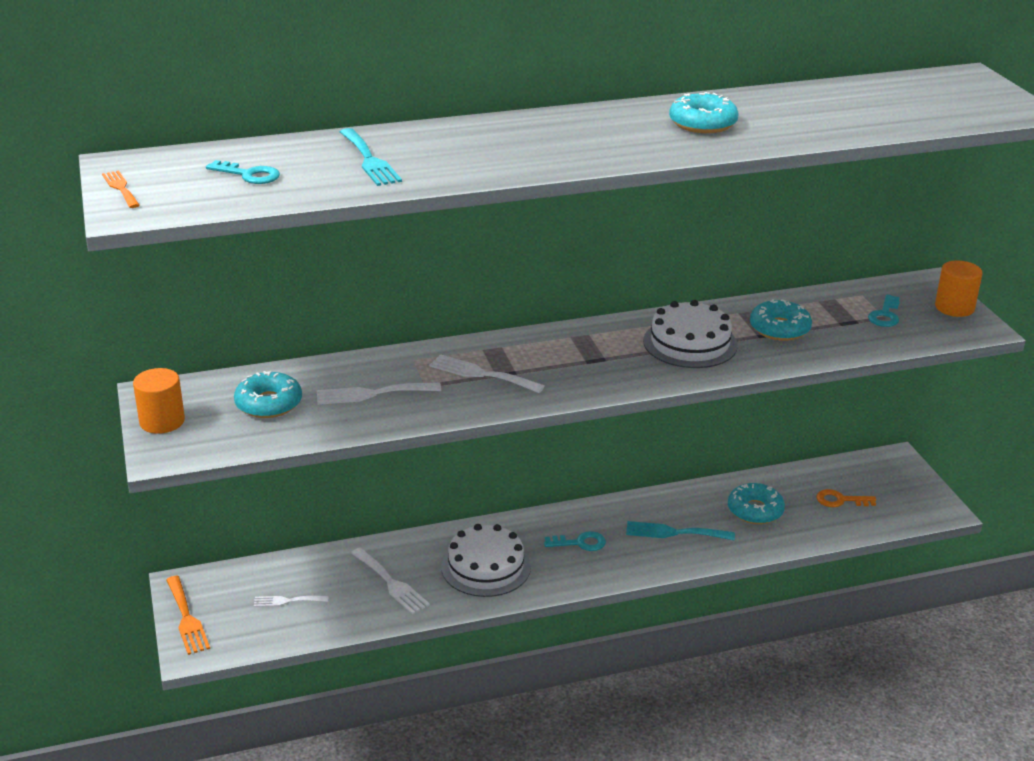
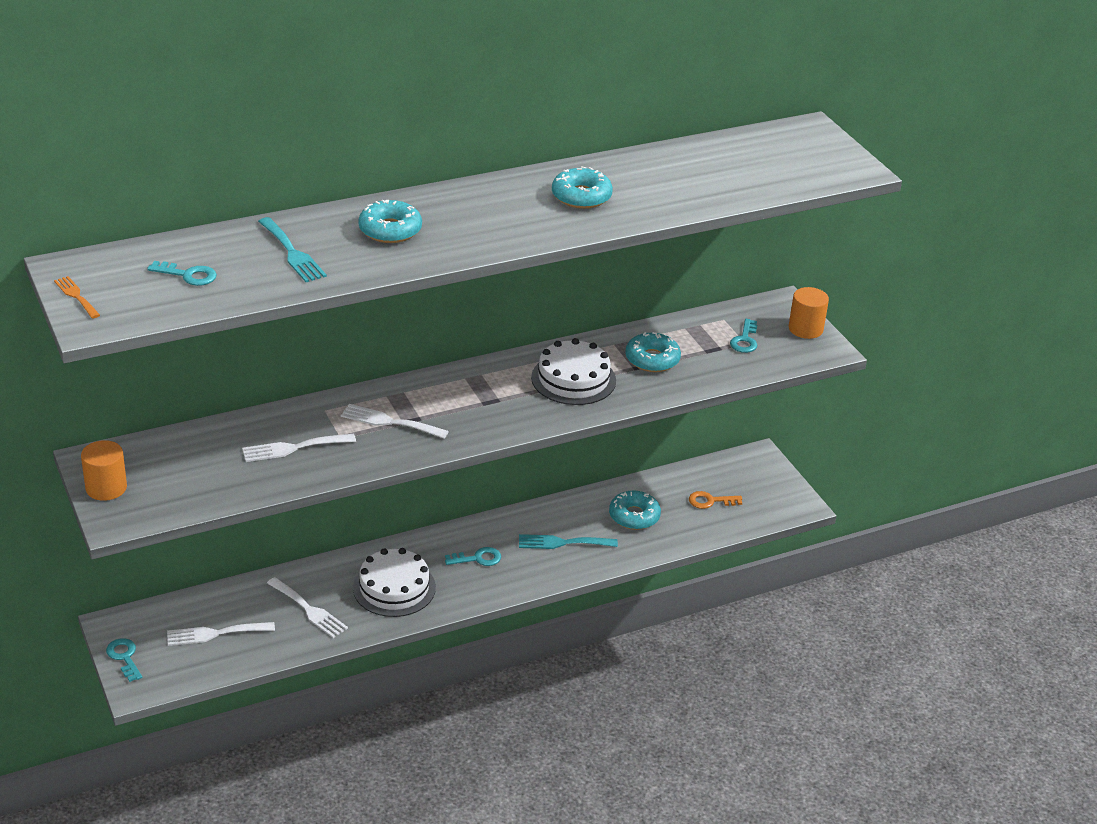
camera: 10 degrees left, 5 degrees up
orange fork [166,576,210,655] -> turquoise key [106,638,142,682]
turquoise donut [234,371,302,418] -> turquoise donut moved to [358,200,422,243]
white fork [254,596,329,607] -> white fork [167,622,275,646], size x1.56

